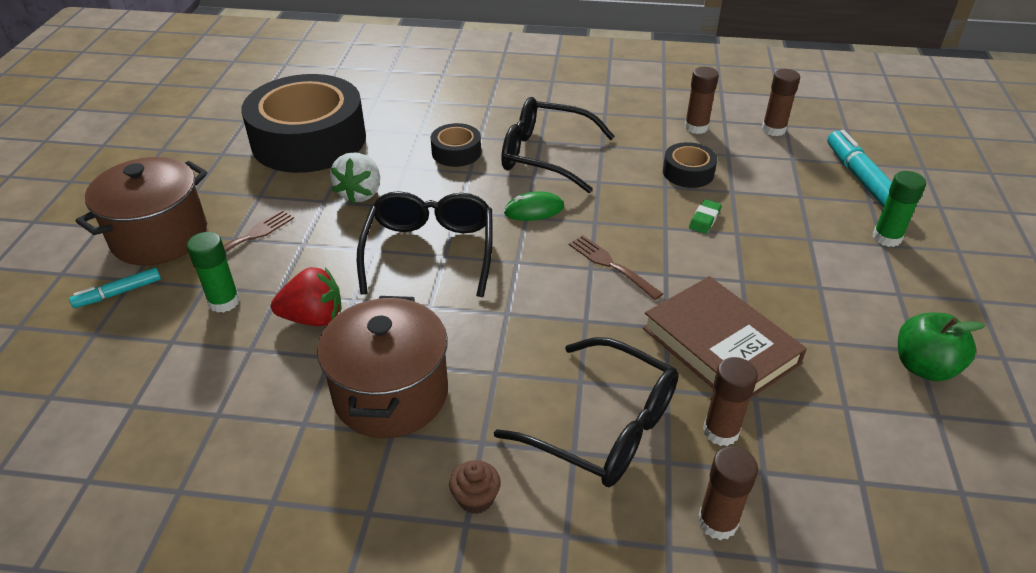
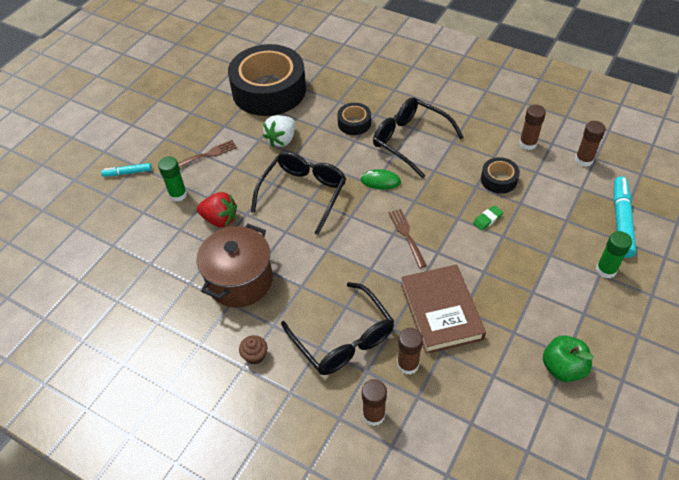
camera: 25 degrees right, 10 degrees up
brown pot [76,157,208,265] -> none

